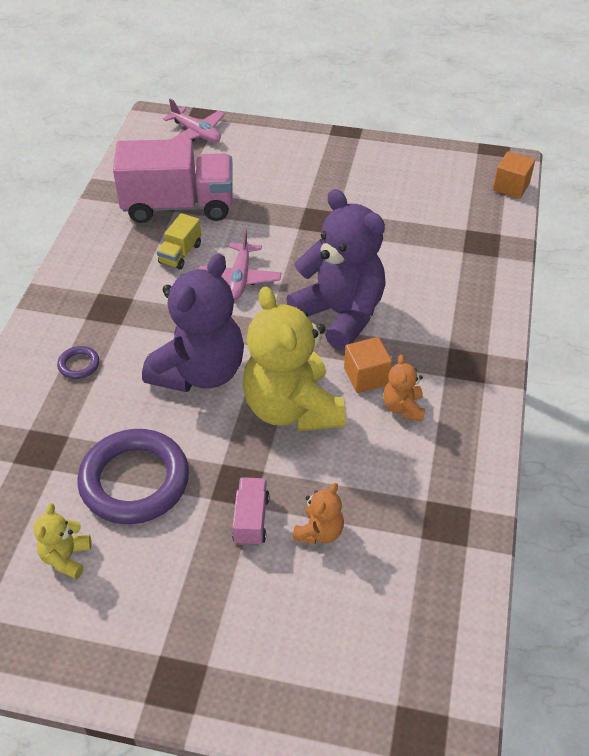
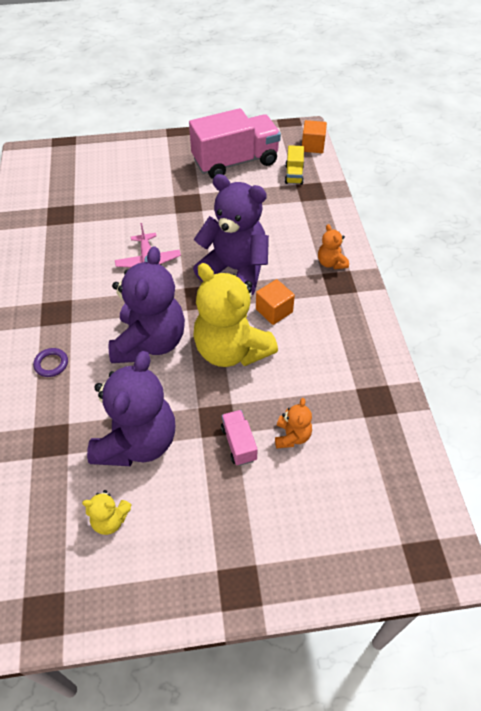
camera: 20 degrees left, 5 degrees up
yellow teddy bear [33,503,91,579] -> yellow teddy bear turned 75 degrees counterclockwise [82,490,131,535]
purple ring [78,429,189,524] -> purple teddy bear [87,351,175,466]
pink truck [113,139,233,223] -> pink truck moved to [189,108,281,179]
yellow truck [157,213,201,270] -> yellow truck moved to [285,145,304,185]
pink plane [163,98,225,142] -> none
orange teddy bear [383,355,425,421] -> orange teddy bear moved to [318,224,349,269]

